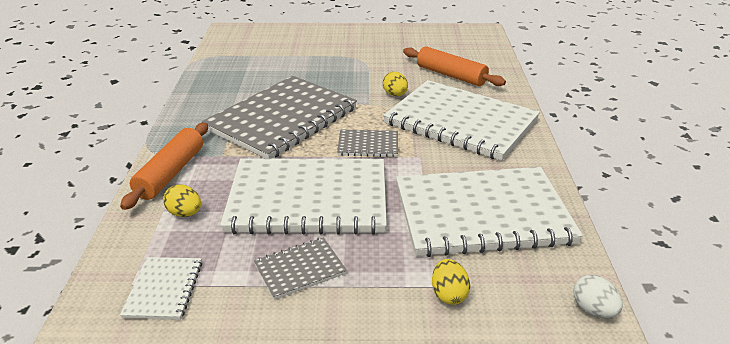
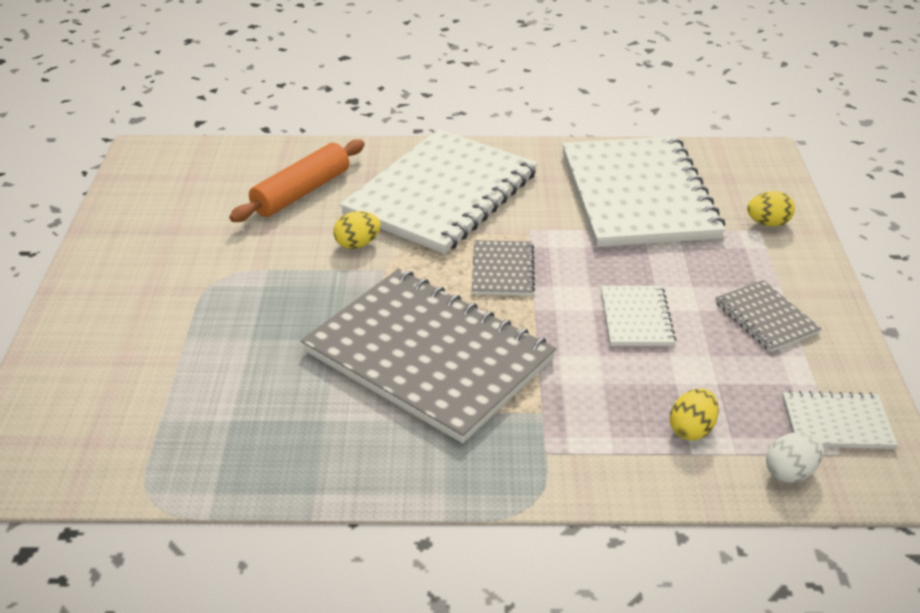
camera: 90 degrees left, 5 degrees up
orange rolling pin [120,123,208,210] -> none
white notebook [220,159,387,235] -> white notebook [601,286,676,346], size x0.44
white egg [573,275,623,318] -> white egg moved to [766,432,823,483]

